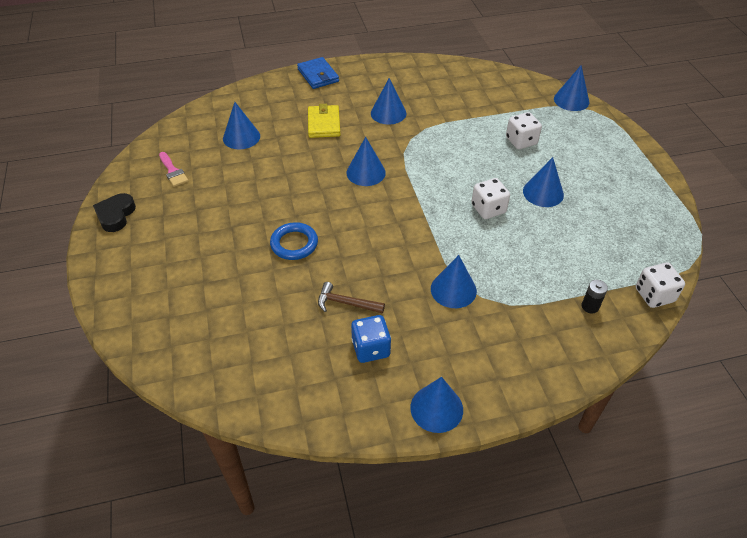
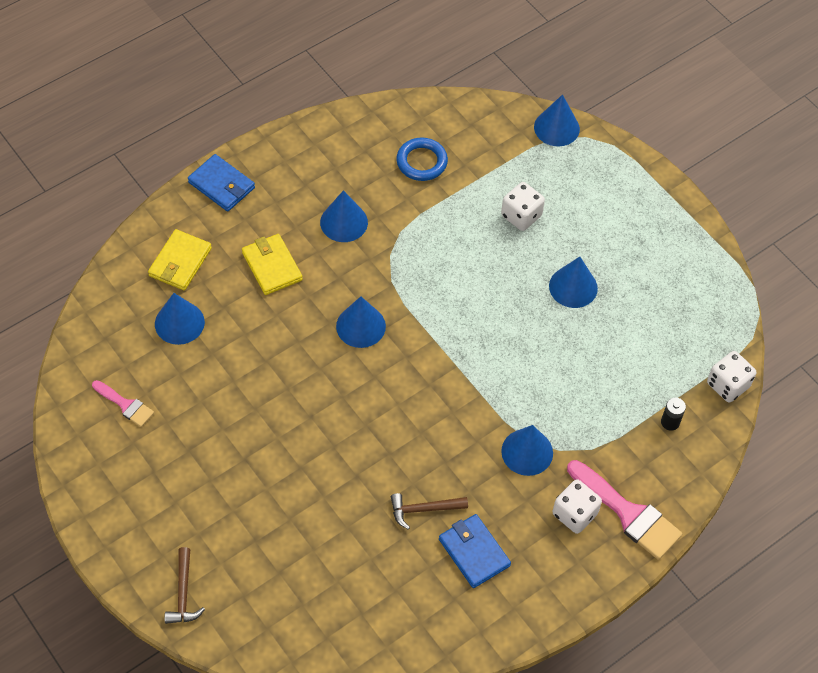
camera: 25 degrees left, 10 degrees up
black heart [93,193,136,232] -> none
blue ring [270,222,318,260] -> blue ring moved to [396,137,448,181]
blue dice [351,315,391,363] -> blue wallet [439,514,511,588]
blue cone [410,377,463,433] -> none
white dice [472,178,510,219] -> white dice moved to [553,479,602,534]
none -> yellow wallet [148,229,212,290]
none -> brown hammer [164,547,205,624]
none -> pink brush [567,460,682,560]

